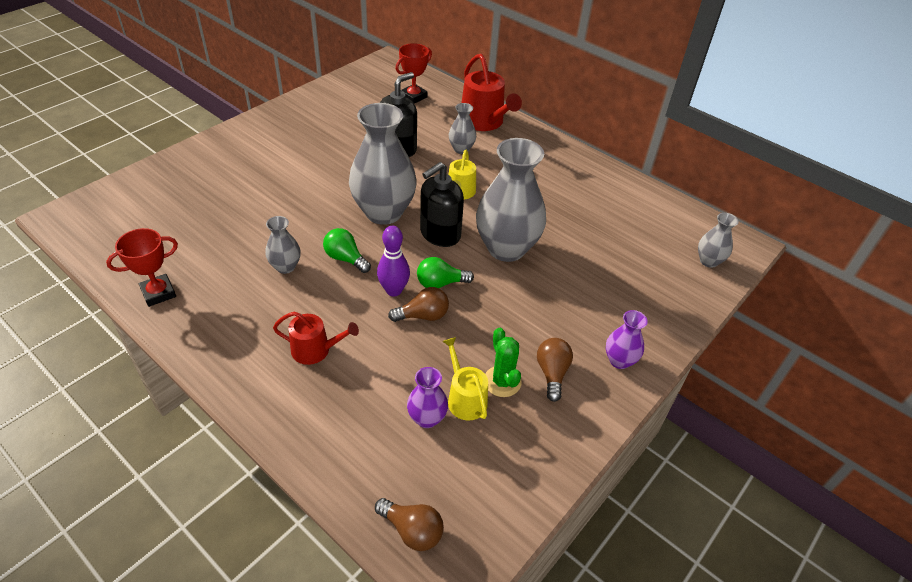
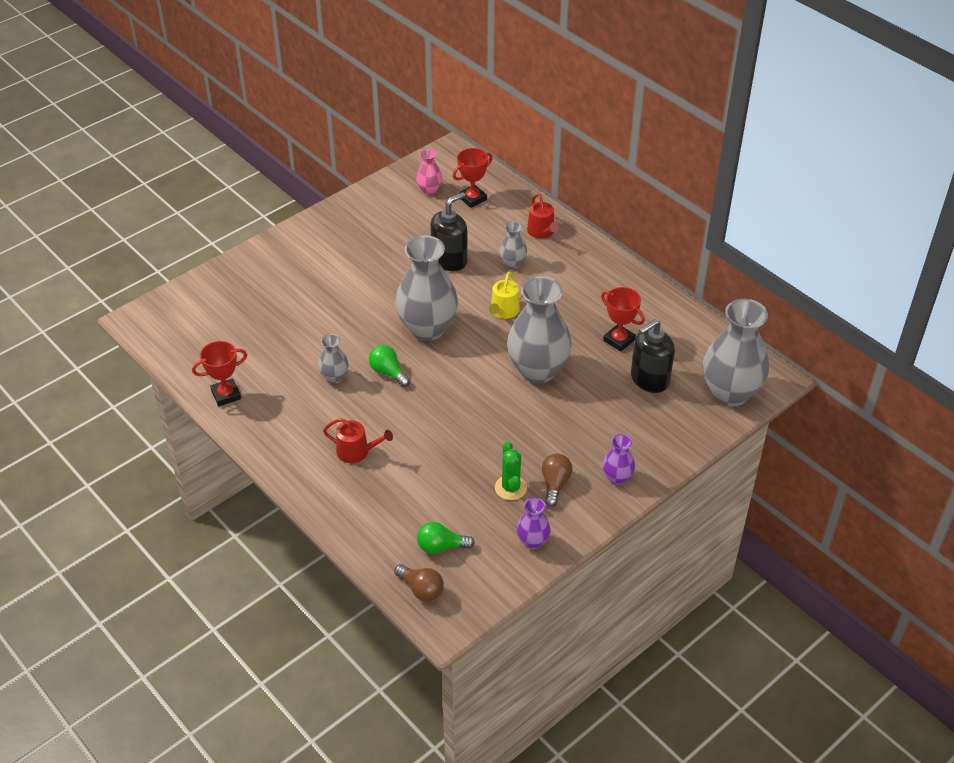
camera: 10 degrees right, 0 degrees up
purple bowling pin [377,226,410,297] -> none
brown light bulb [388,287,449,322] -> none
purple vase [407,367,448,428] -> purple vase moved to [517,497,551,549]
green light bulb [417,257,474,288] -> green light bulb moved to [417,522,475,554]
black soap dispenser [420,162,464,247] -> black soap dispenser moved to [631,319,675,393]
yellow watering can [442,337,488,421] -> none
red watering can [461,54,522,131] -> red watering can [527,194,559,239], size x0.59
grey vase [698,213,739,268] -> grey vase [703,299,769,406], size x2.11
none -> pink vase [416,149,442,195]
none -> red trophy [601,287,645,352]

